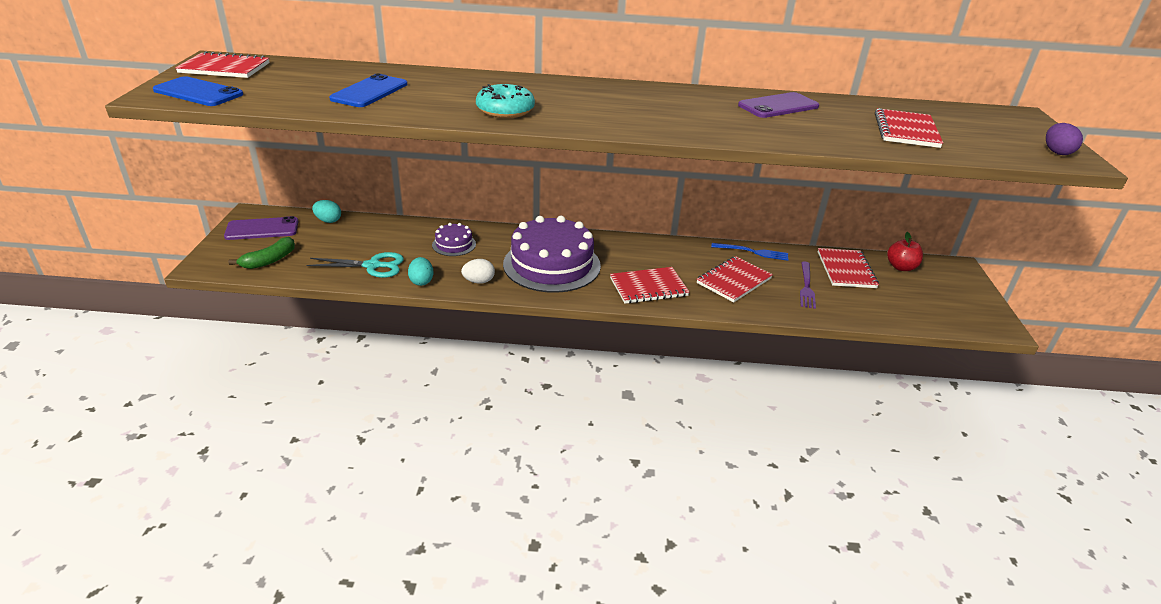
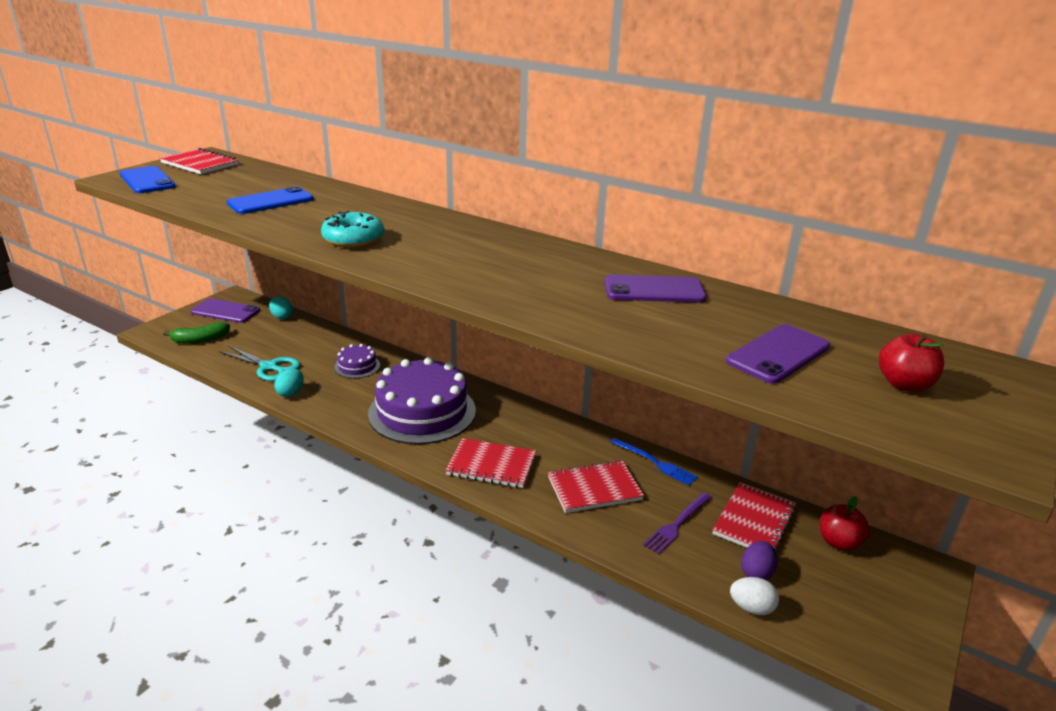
camera: 30 degrees right, 5 degrees down
white egg [461,259,495,284] -> white egg moved to [730,577,779,615]
red notebook [875,108,943,148] -> purple phone [726,324,830,384]
purple egg [1046,123,1083,155] -> purple egg moved to [741,541,778,580]
none -> red apple [879,334,944,392]

